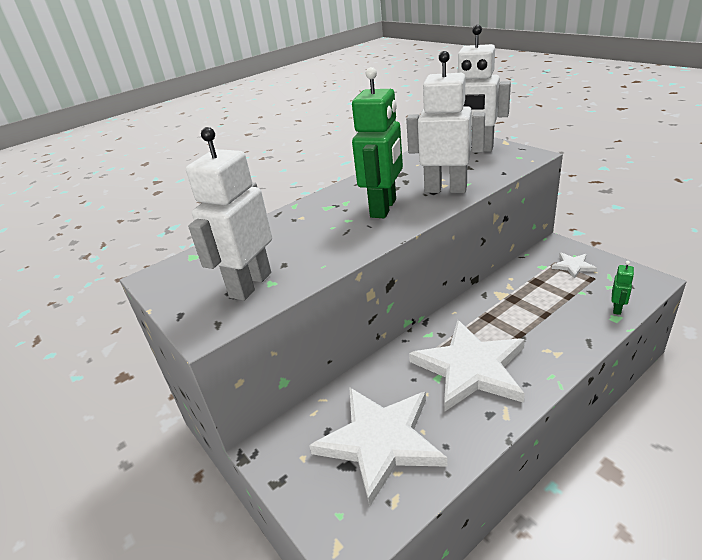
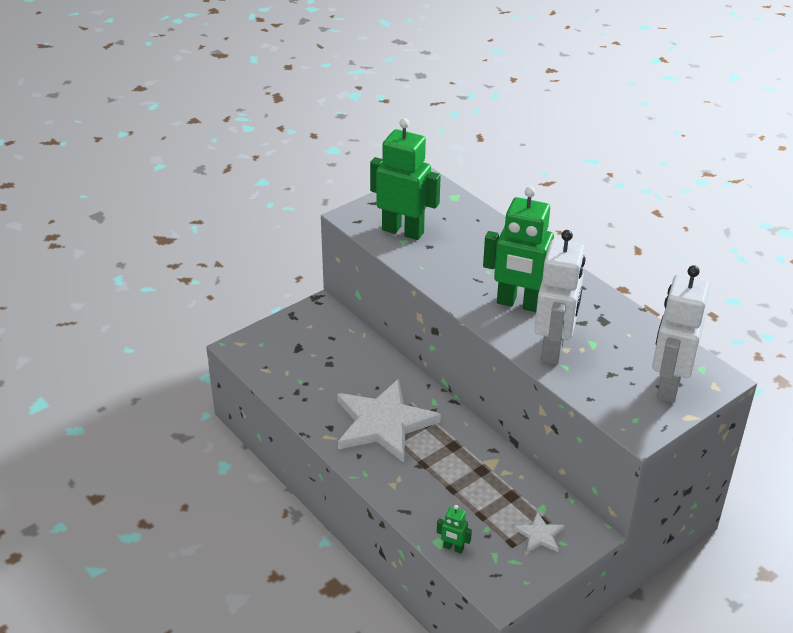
camera: 85 degrees right, 5 degrees up
white robot [186,127,272,301] -> green robot [370,118,441,240]
white star [309,387,447,506] -> none

